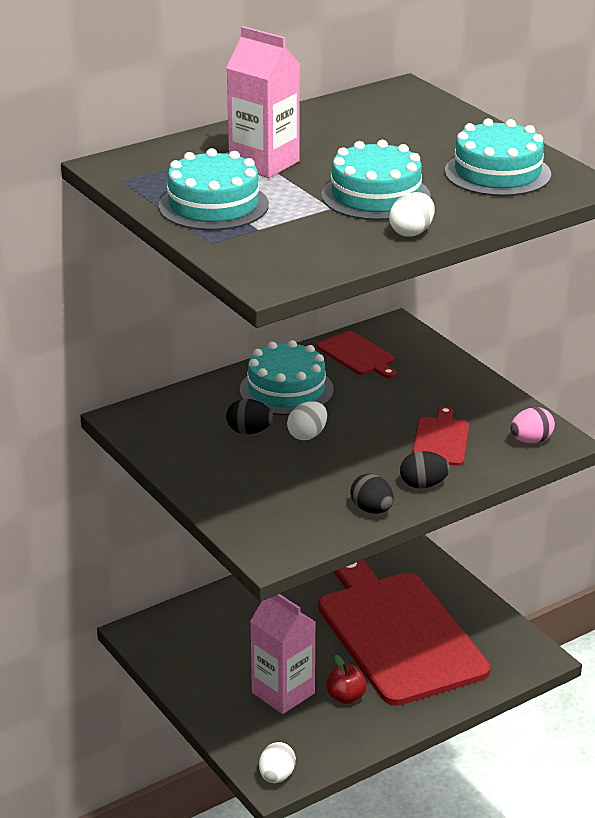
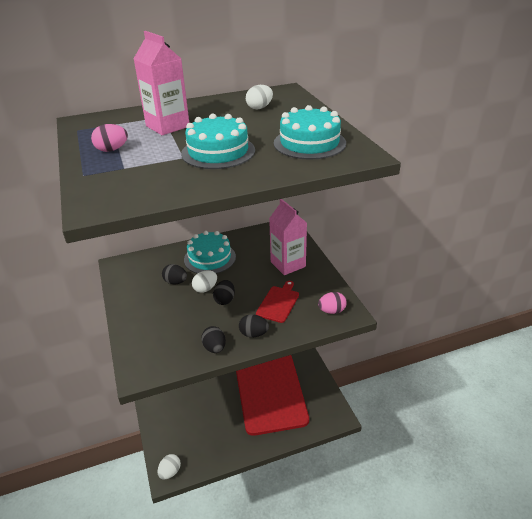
camera: 15 degrees right, 5 degrees up
turquoise cake [159,148,269,230] -> pink egg [91,124,128,152]
pink carton [250,594,315,714] -> pink carton moved to [269,199,307,275]
red cutting board [317,331,396,378] -> none
red apple [326,655,367,704] -> none
white egg [389,192,434,237] -> white egg moved to [246,85,273,110]
none -> black egg [213,280,235,305]

